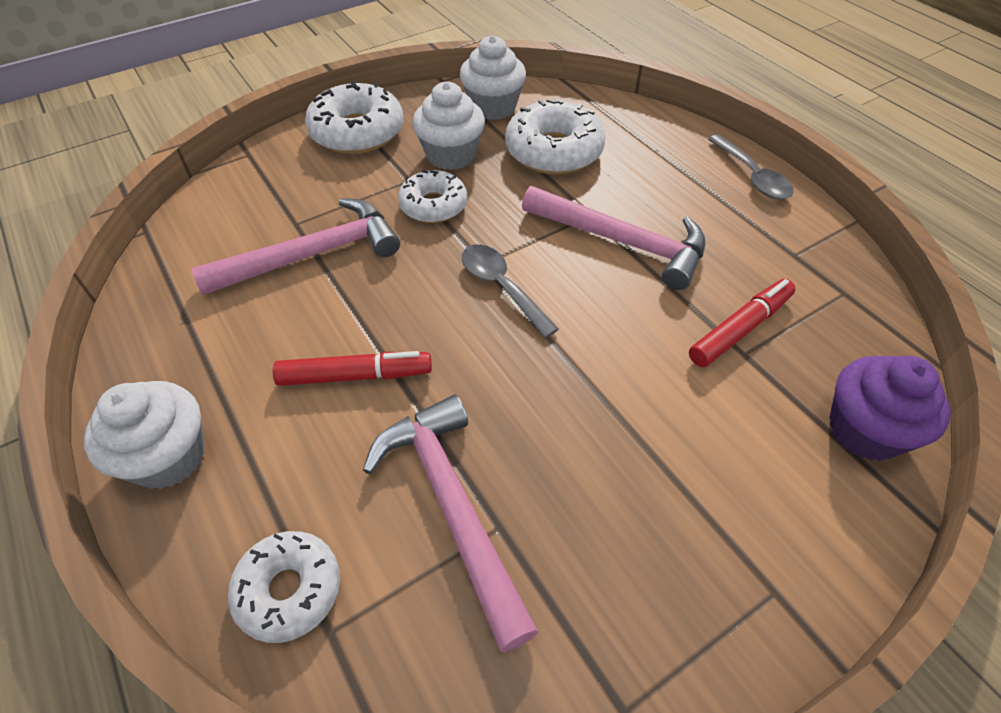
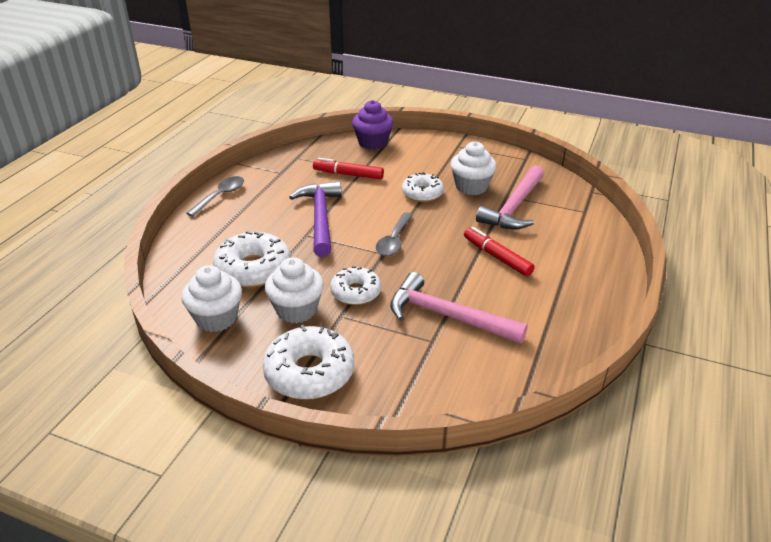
camera: 125 degrees left, 15 degrees down
white cupcake [84,381,205,489] -> white cupcake moved to [451,141,497,195]
white donut [228,531,340,643] -> white donut moved to [402,172,444,202]
pink hammer [522,186,706,290] -> purple hammer [289,181,342,257]

